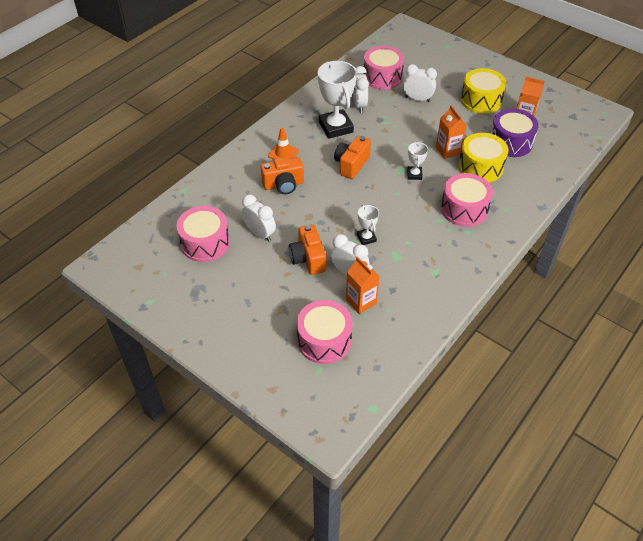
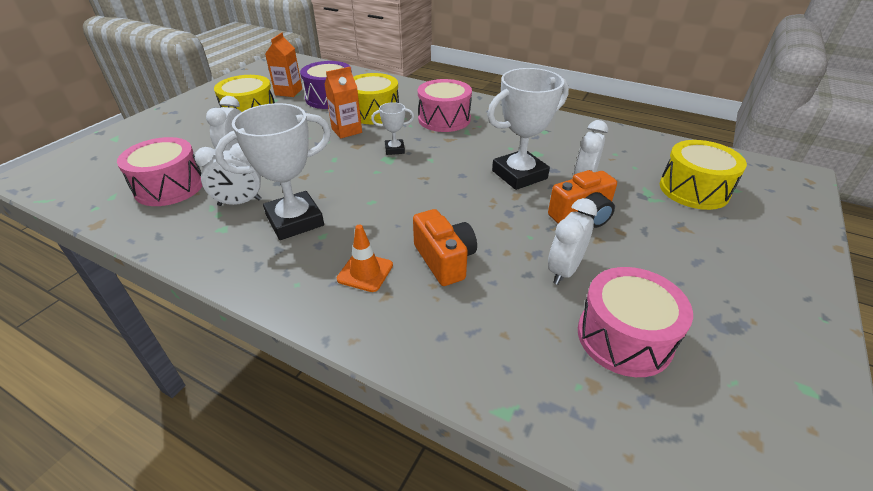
camera: 100 degrees left, 10 degrees down
pink drum [297,300,353,364] -> yellow drum [660,140,747,210]
orange camera [334,136,371,179] -> none
orange carton [346,256,380,314] -> none
white trophy [357,205,379,245] -> white trophy [487,68,569,190], size x2.03

